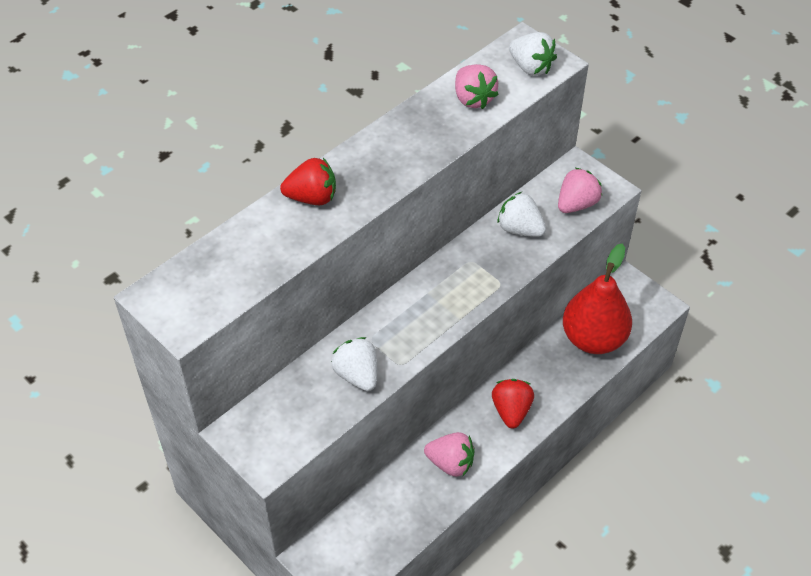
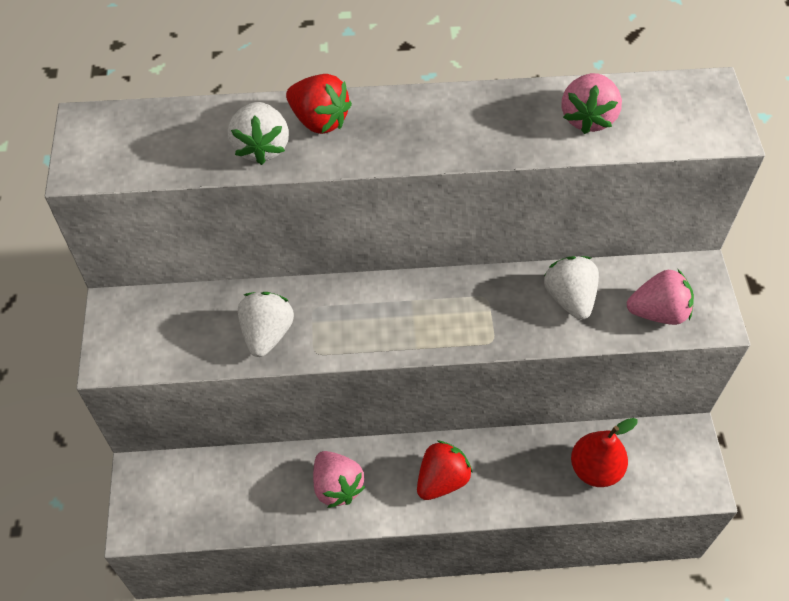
camera: 40 degrees right, 5 degrees up
white strawberry [509,32,557,76] -> white strawberry moved to [228,102,289,165]
red pear [563,243,632,354] -> red pear [571,418,638,487], size x0.64

